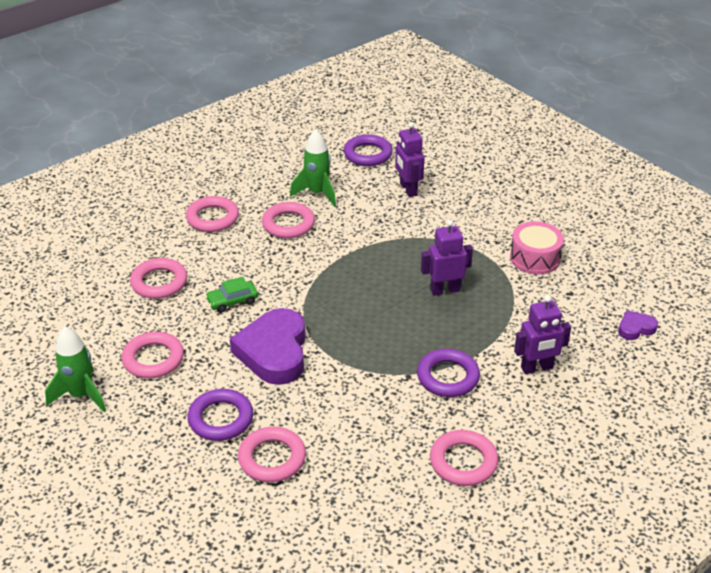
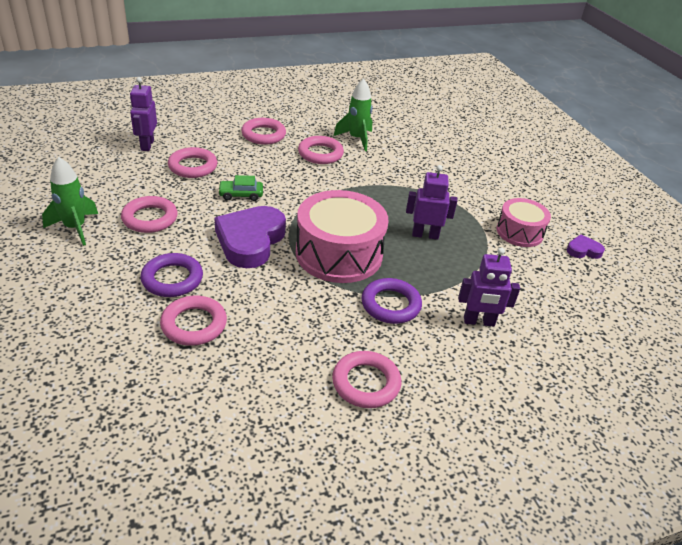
camera: 15 degrees right, 0 degrees up
purple ring [344,134,393,166] -> none
purple robot [395,122,424,197] -> purple robot moved to [130,77,157,151]
purple heart [618,310,658,340] -> purple heart moved to [567,234,605,259]
none -> pink drum [296,190,388,283]

